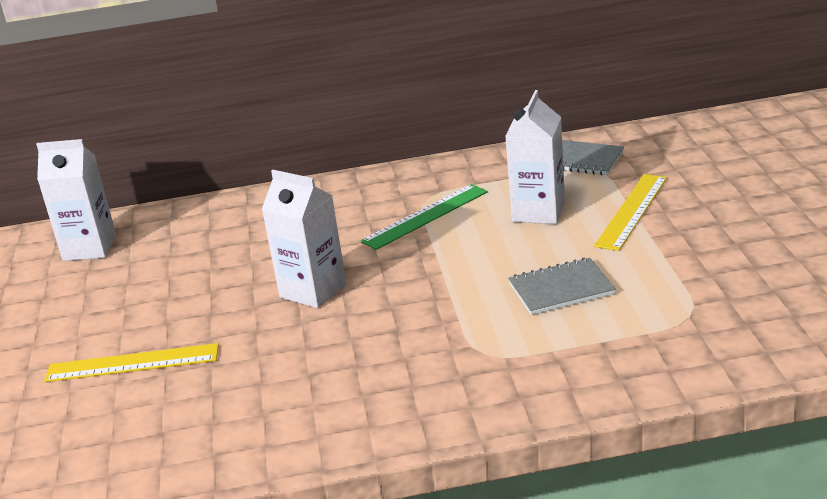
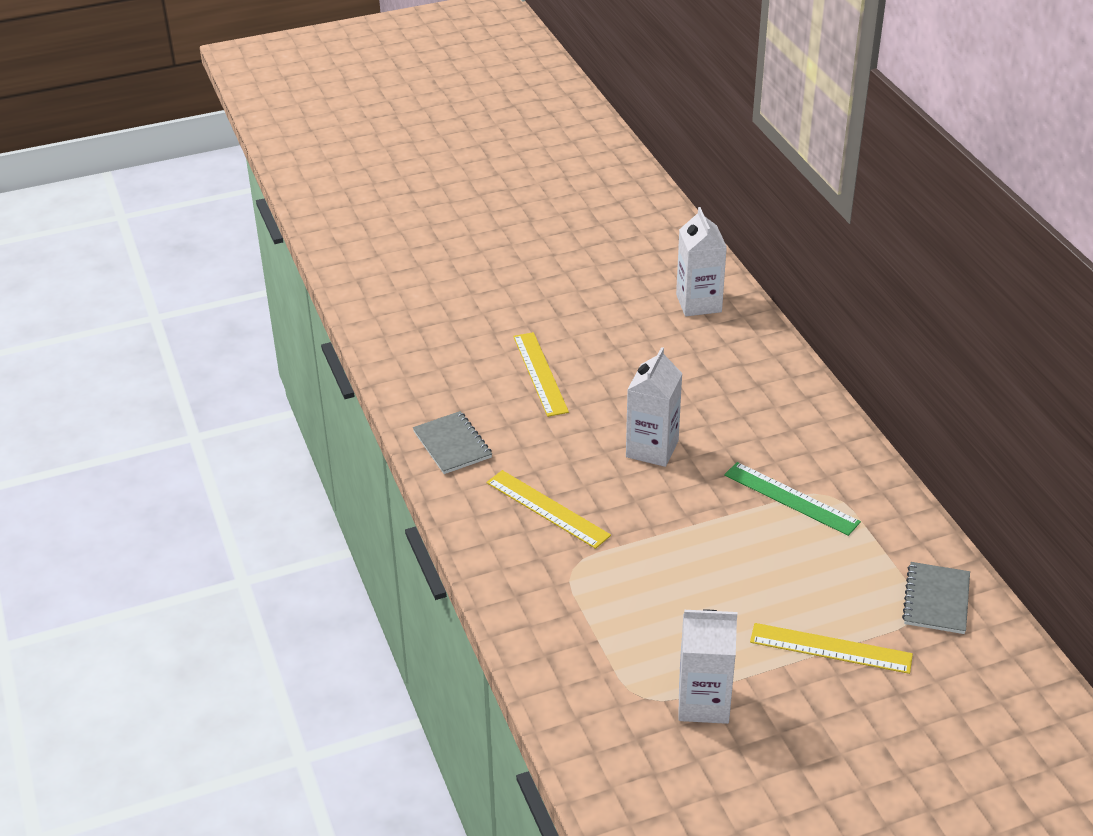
camera: 75 degrees right, 10 degrees up
white carton [505,90,565,224] -> white carton moved to [678,609,737,724]
grey notebook [508,257,616,315] -> grey notebook moved to [413,411,492,474]
none -> yellow ruler [487,470,611,549]

